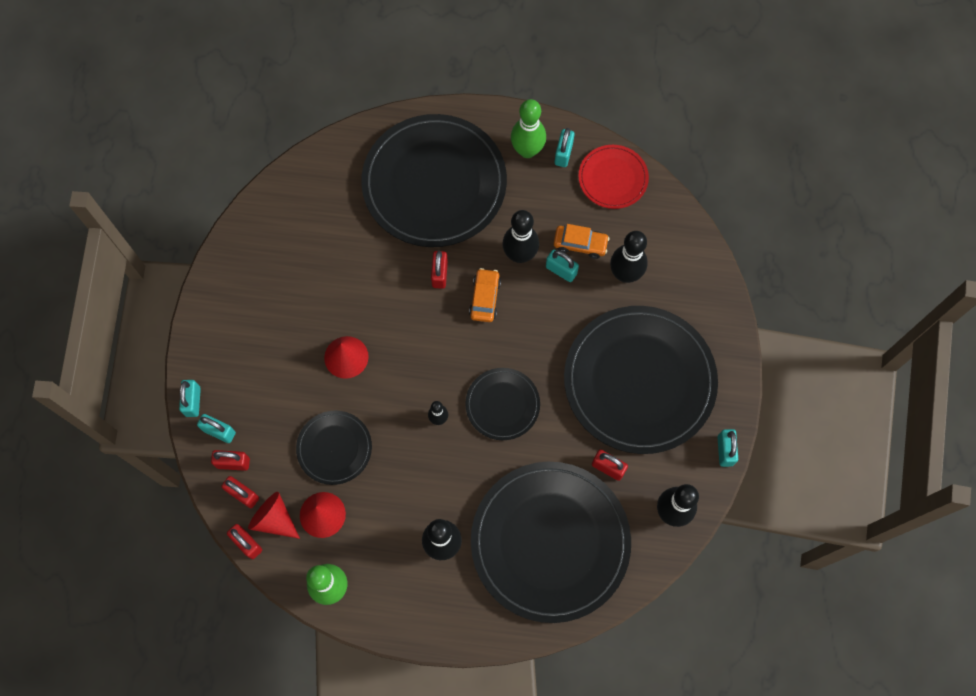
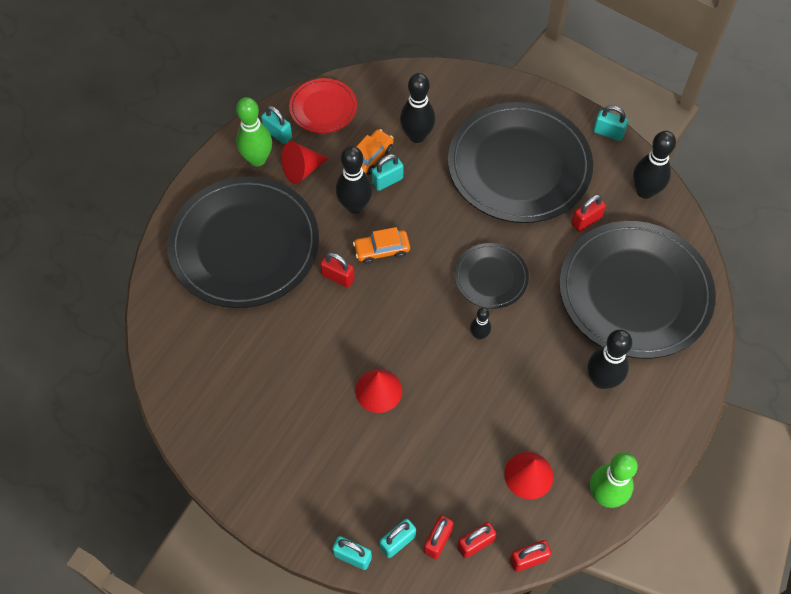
camera: 65 degrees left, 10 degrees down
red cone [248,492,300,539] -> red cone moved to [282,141,329,184]
black plate [296,410,372,485] -> none
orange car [469,268,501,322] -> orange car turned 45 degrees counterclockwise [353,227,410,264]

